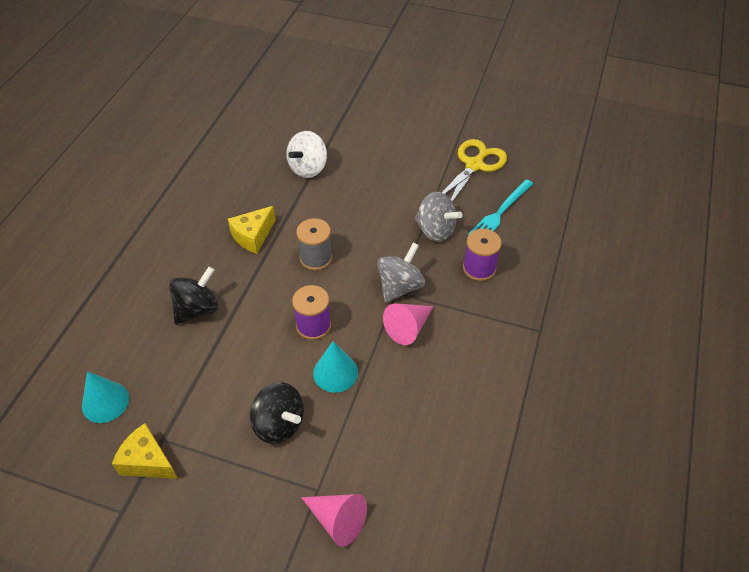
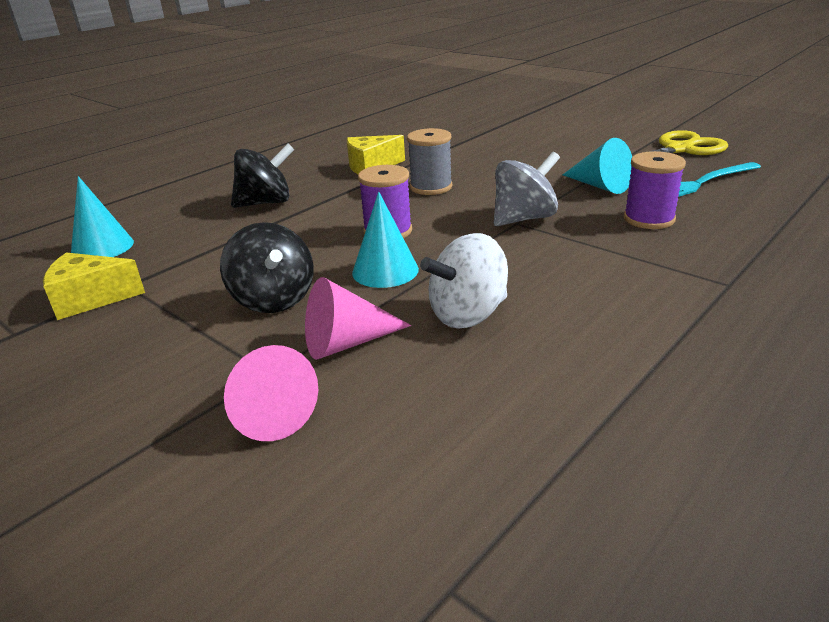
camera: 25 degrees right, 20 degrees down
yellow cheese [112,423,178,479] -> yellow cheese turned 60 degrees counterclockwise [43,252,145,320]
white spinning top [286,131,327,178] -> white spinning top moved to [420,233,508,329]
pink cone [383,303,434,345] -> pink cone moved to [305,277,411,360]
grey spinning top [415,192,463,242] -> turquoise cone [563,138,632,194]

